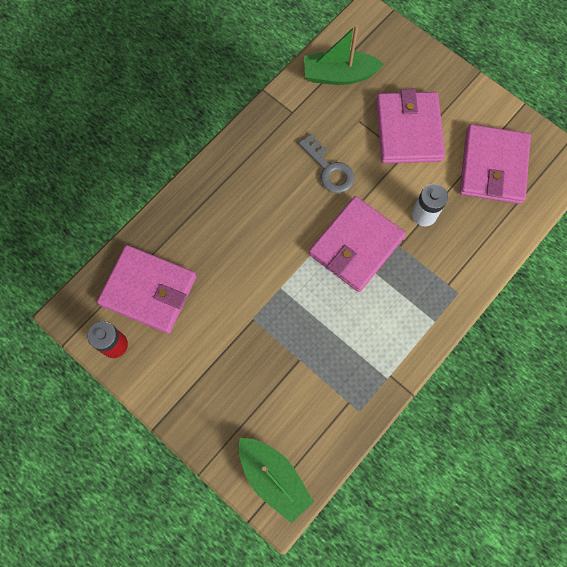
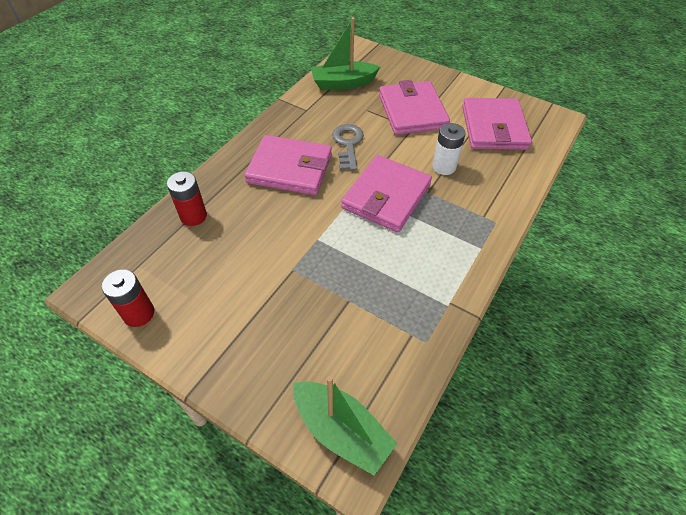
camera: 10 degrees left, 20 degrees down
pink wallet [97,245,197,334] -> pink wallet moved to [244,135,332,195]
grey key [299,133,355,193] -> grey key turned 135 degrees counterclockwise [332,124,364,171]
none -> red battery [167,172,207,226]

